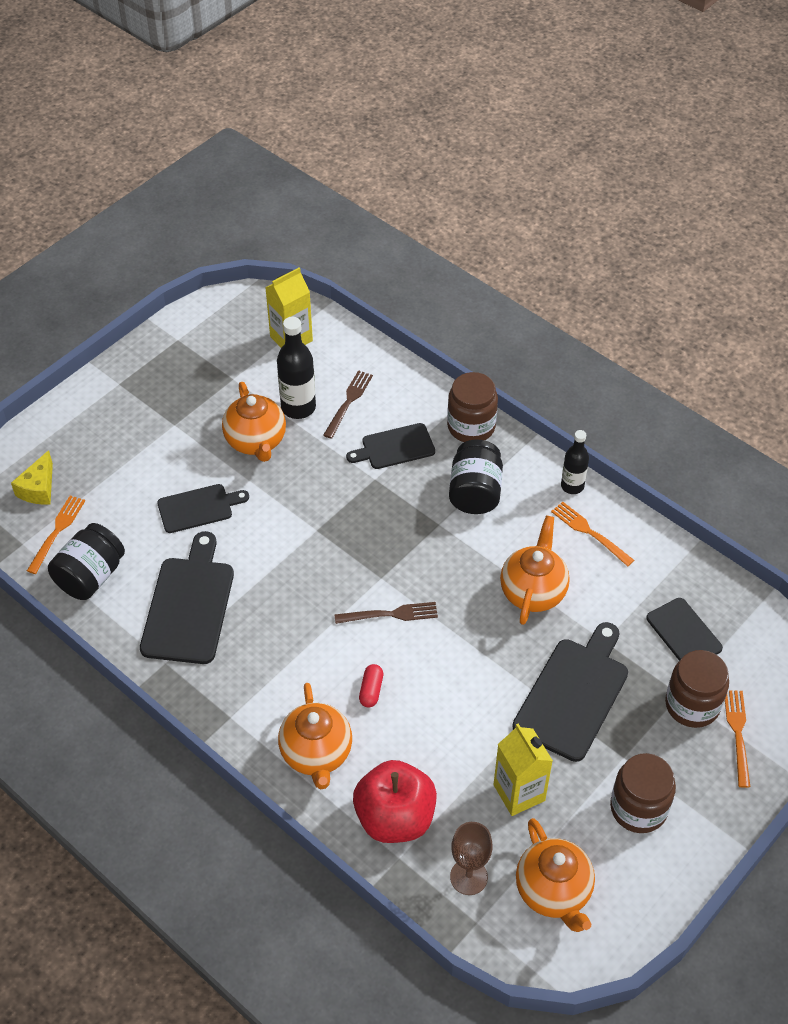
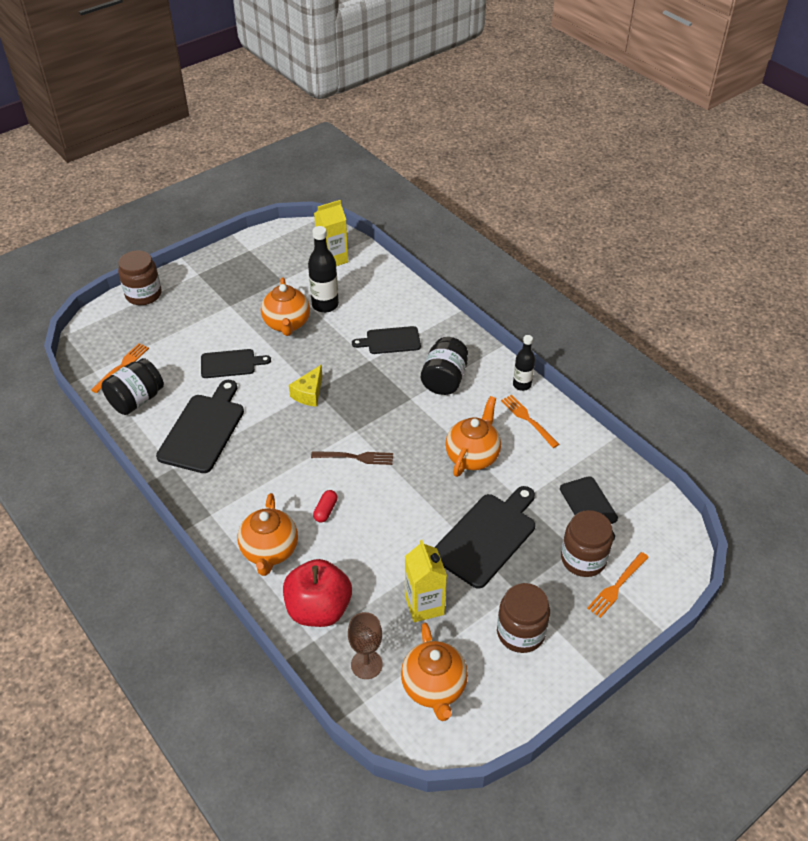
camera: 10 degrees right, 5 degrees down
yellow cheese [11,450,53,505] -> yellow cheese moved to [289,365,322,407]
brown fork [323,370,373,439] -> none
brown jar [447,372,498,442] -> brown jar moved to [118,250,161,305]
orange fork [725,690,750,788] -> orange fork turned 150 degrees counterclockwise [587,552,649,618]

